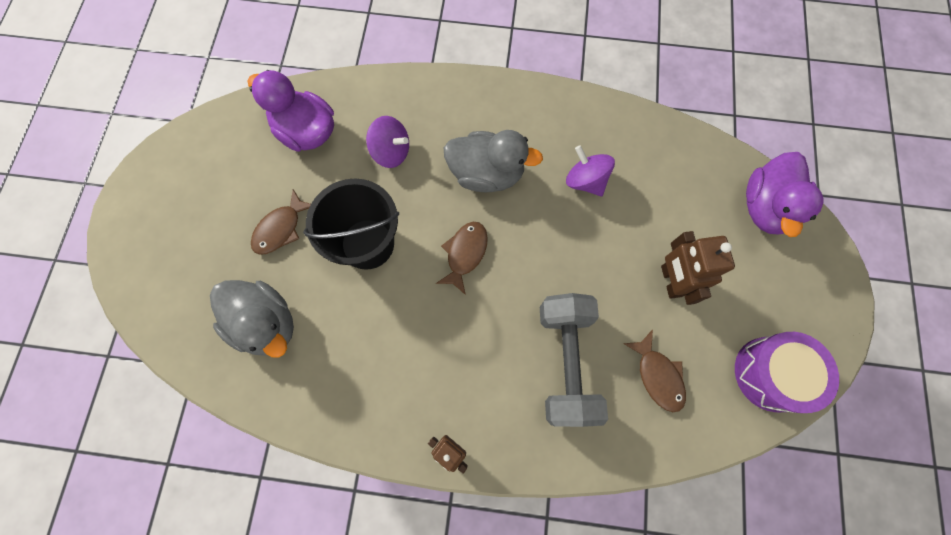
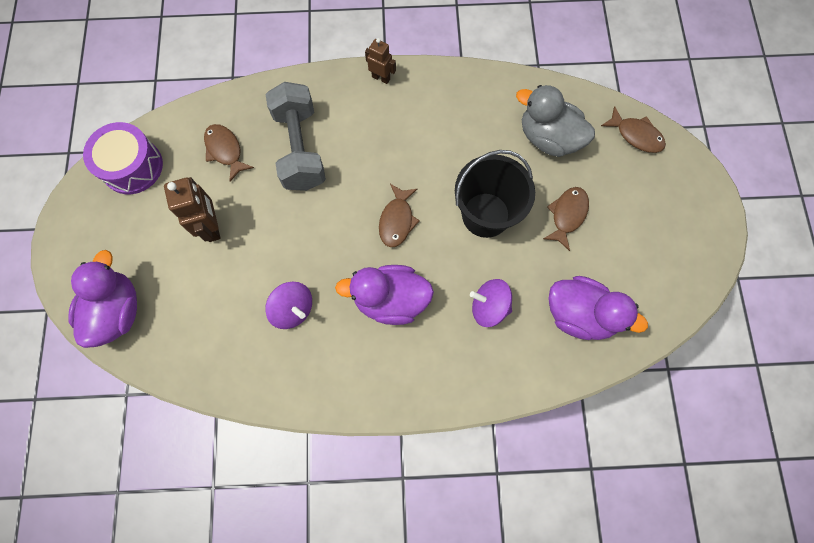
camera: 170 degrees right, 0 degrees up
grey duck [444,130,543,192] -> purple duck [335,265,434,325]
none -> brown fish [601,106,666,153]

